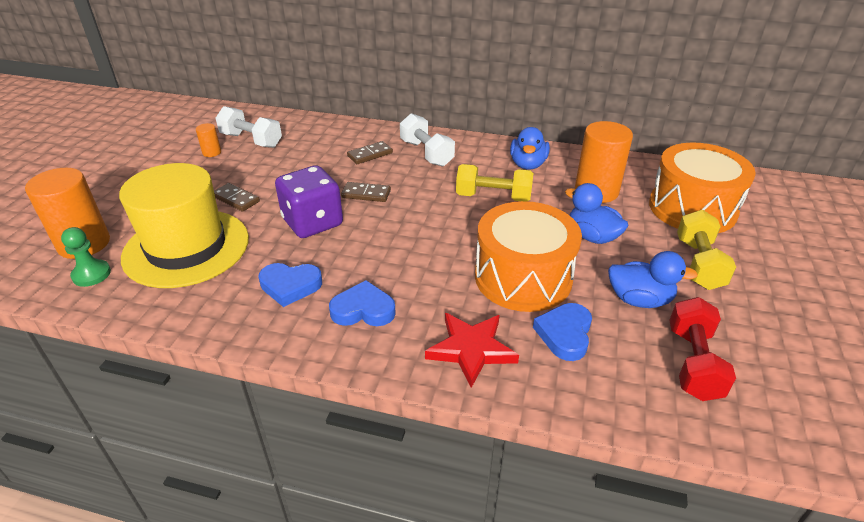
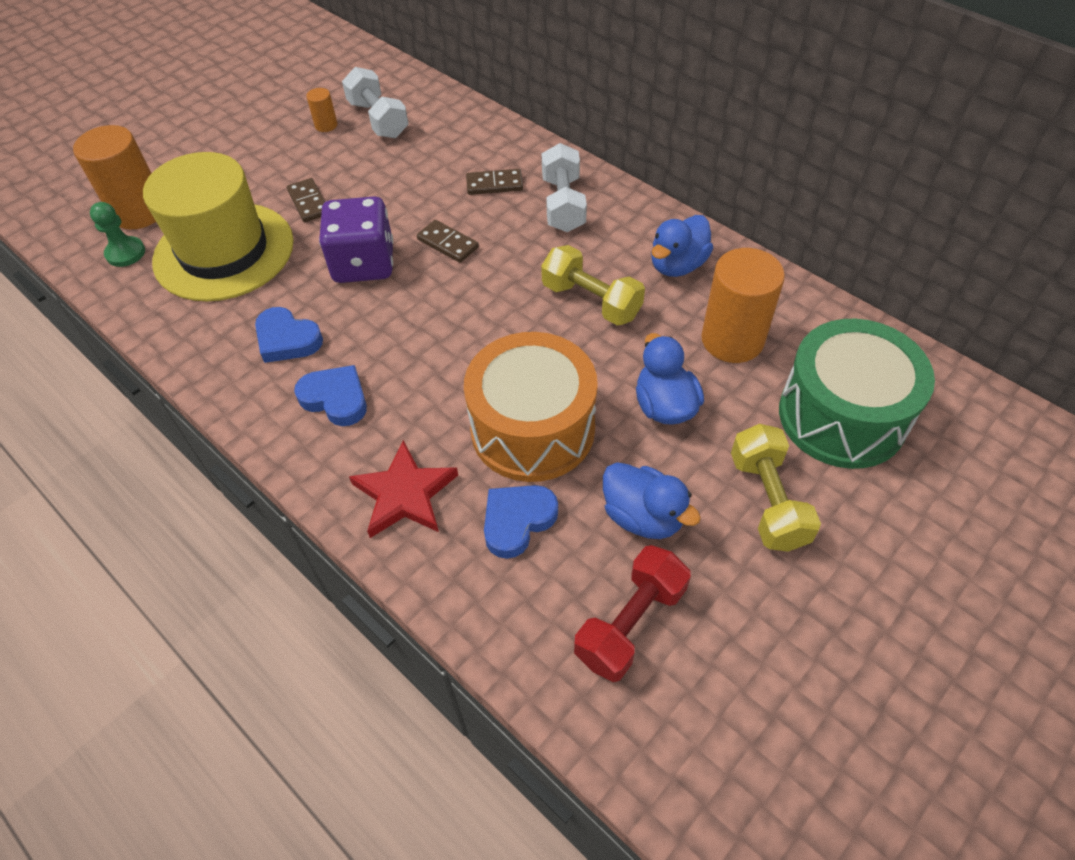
camera: 30 degrees right, 15 degrees up
orange drum [649,143,756,233] -> green drum [779,319,935,469]
yellow dumbbell [677,210,736,290] -> yellow dumbbell turned 45 degrees counterclockwise [731,424,821,552]

